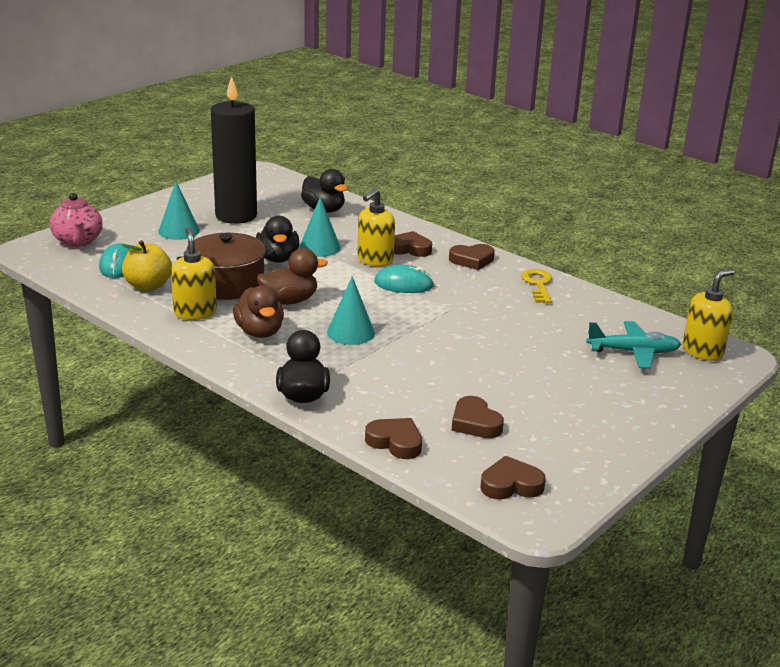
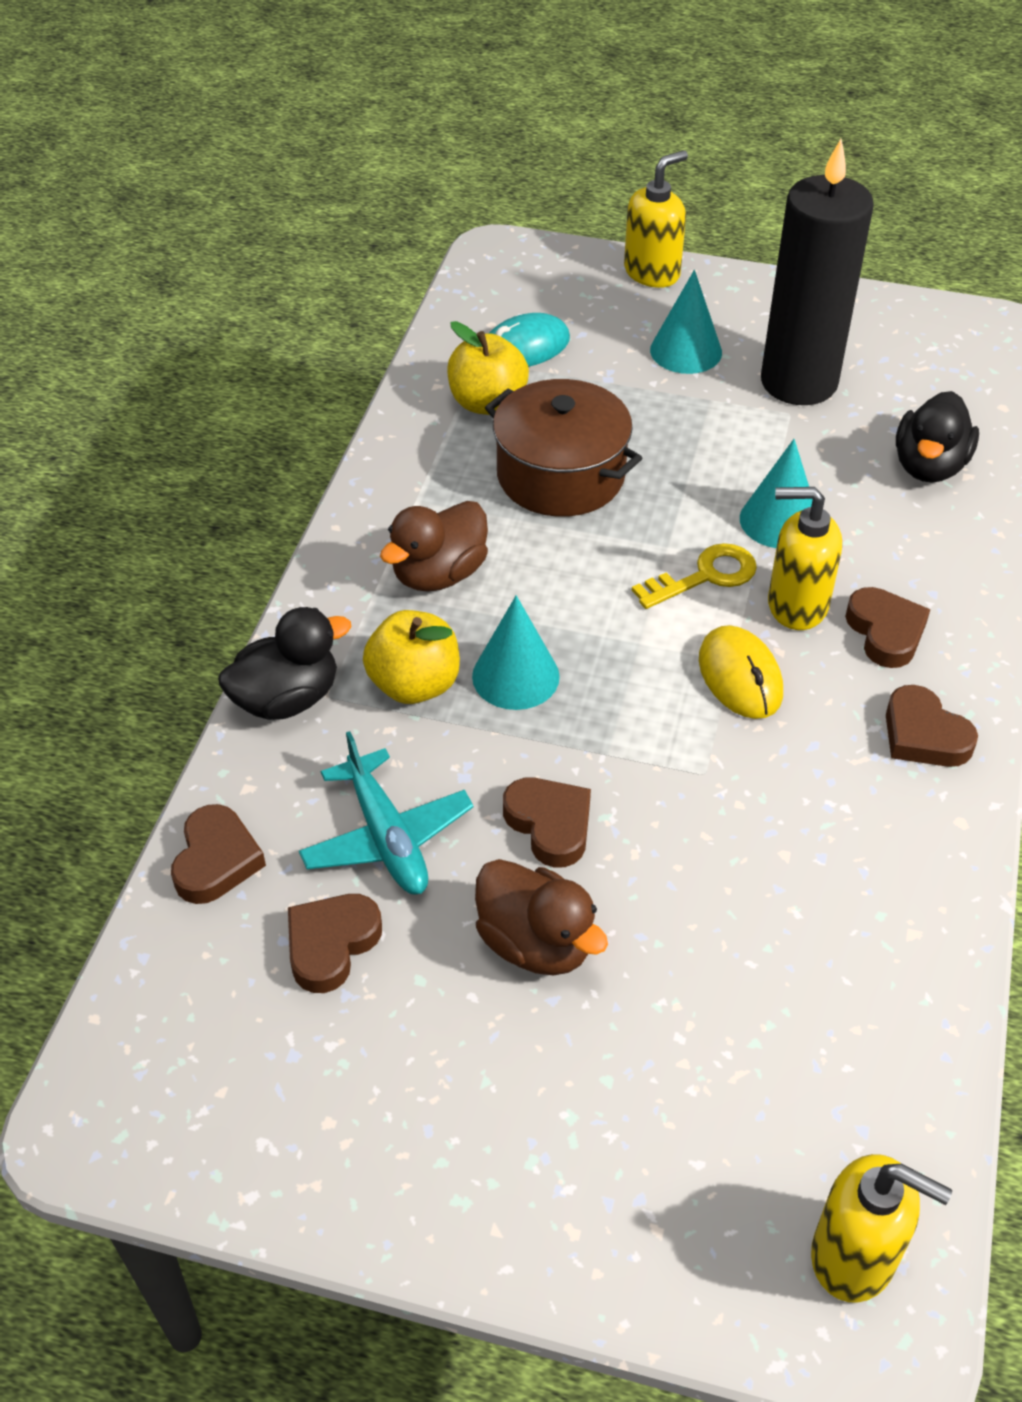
camera: 65 degrees right, 20 degrees up
pink teapot [50,193,103,247] -> none
yellow soap dispenser [171,227,217,320] -> yellow soap dispenser moved to [624,150,688,288]
black duck [256,216,299,263] -> none
brown duck [257,248,328,305] -> brown duck moved to [475,859,608,975]
turquoise mouse [374,265,434,293] -> yellow mouse [699,625,783,719]
brown heart [481,456,546,500] -> brown heart moved to [503,778,591,868]
yellow key [521,269,552,303] -> yellow key moved to [632,543,757,609]
turquoise plane [586,321,681,368] -> turquoise plane moved to [299,731,474,894]
none -> yellow apple [363,610,460,704]

